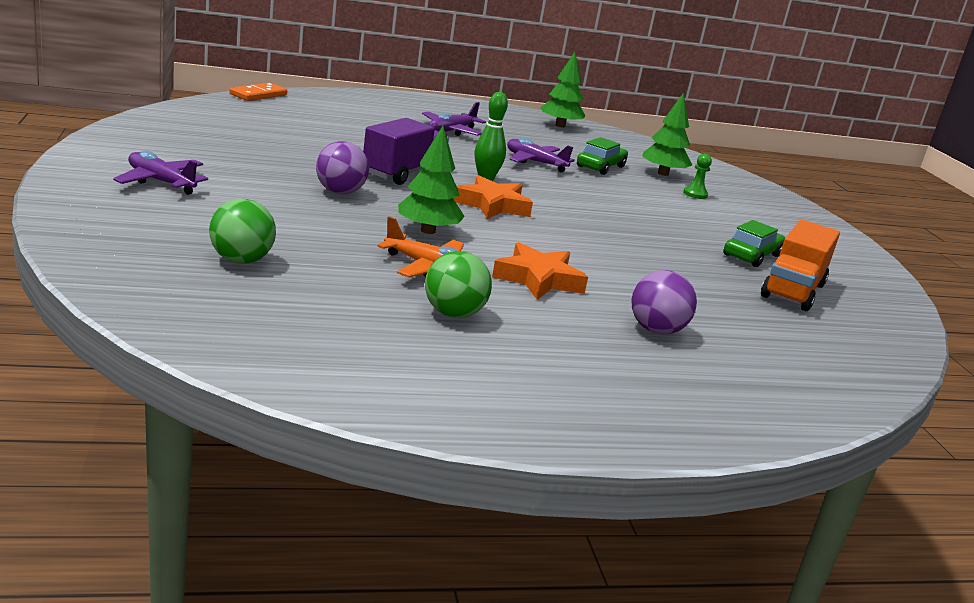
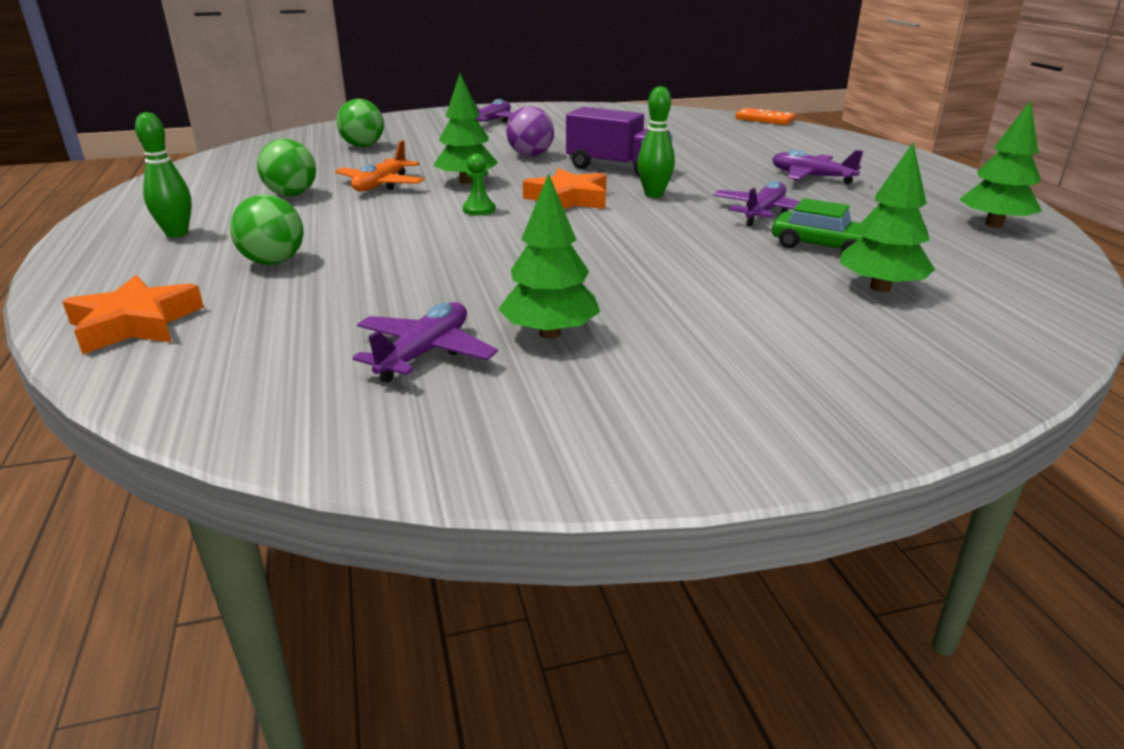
camera: 90 degrees right, 5 degrees up
orange star [492,242,588,300] -> orange star moved to [62,275,204,355]
purple ball [632,270,697,334] -> green ball [230,194,304,265]
green pawn [683,154,712,199] -> green pawn moved to [463,154,495,215]
green car [723,220,785,267] -> green tree [498,173,600,339]
orange truck [761,220,840,311] -> purple plane [353,302,498,383]
none -> green bowling pin [135,112,192,237]

